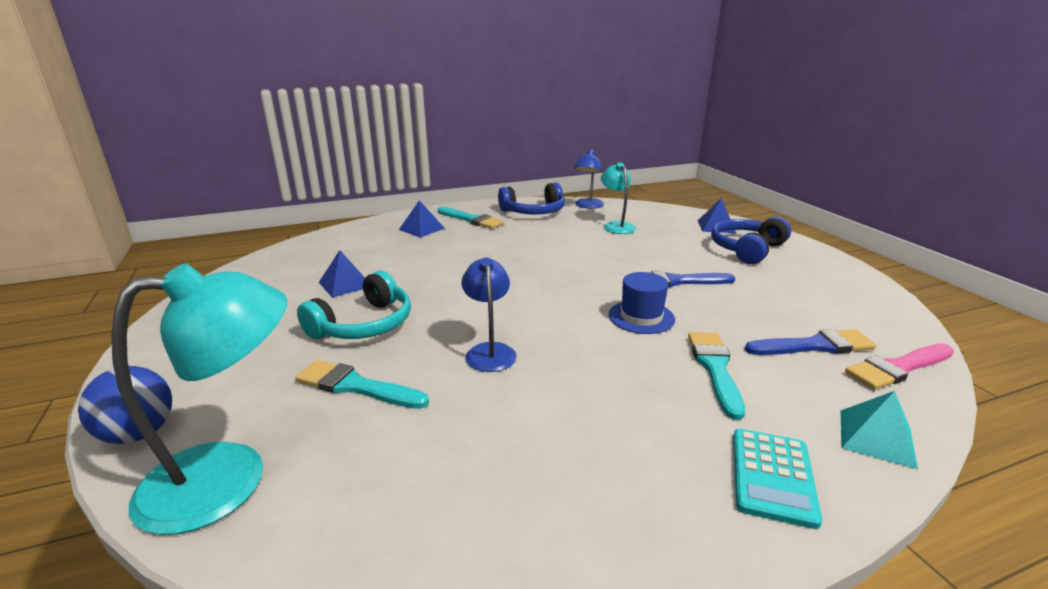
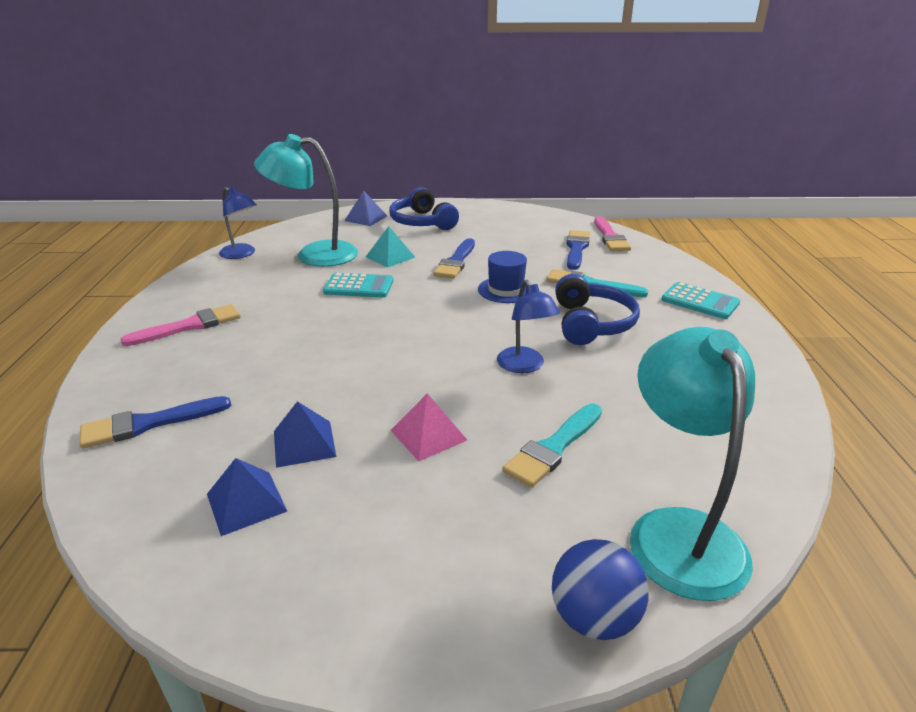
camera: 70 degrees left, 5 degrees up
turquoise headphones [297,271,411,339] -> pink pyramid [390,393,467,461]
blue pyramid [399,200,445,237] -> blue pyramid moved to [207,458,287,536]
turquoise brush [438,207,504,229] -> pink brush [120,304,241,346]
blue lamp [462,257,516,372] -> blue lamp turned 120 degrees counterclockwise [497,280,560,373]
blue headphones [498,182,565,215] -> blue headphones moved to [555,274,640,345]
turquoise lamp [601,162,636,234] -> turquoise lamp [254,134,358,267], size x1.70
turquoise pyramid [841,391,918,469] -> turquoise pyramid moved to [366,226,415,268]
none -> blue brush [80,396,231,448]
none -> turquoise calculator [323,273,394,298]

